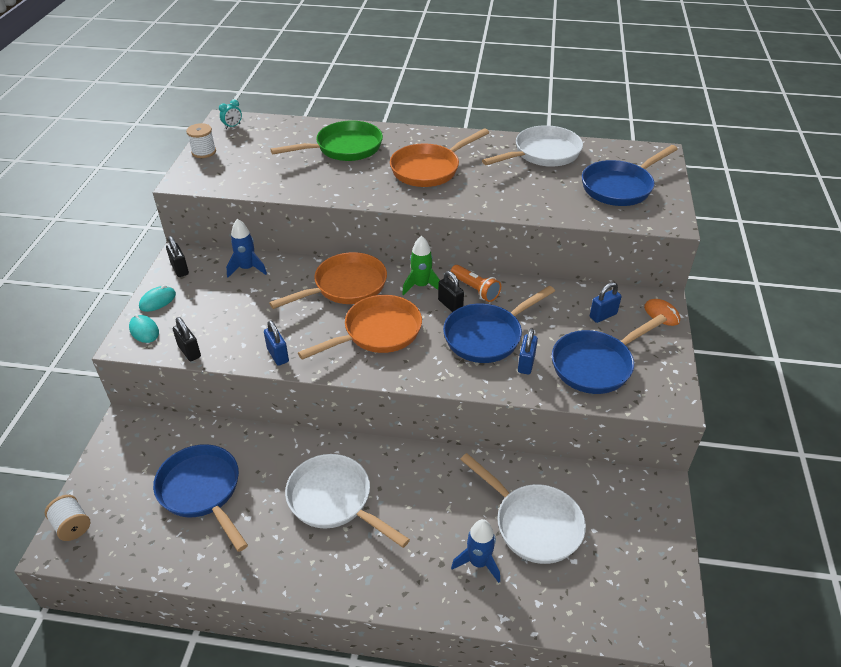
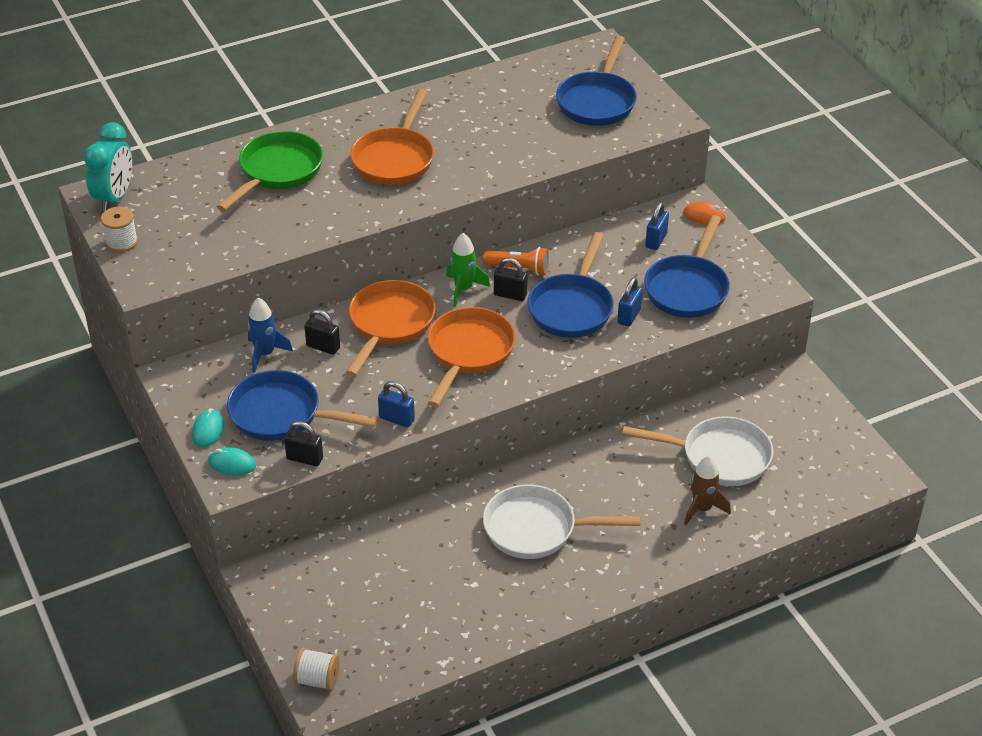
camera: 35 degrees left, 0 degrees up
blue pan [153,444,248,552] -> blue pan moved to [227,370,378,441]
black padlock [166,236,189,277] -> black padlock moved to [304,309,340,355]
turquoise clock [219,100,242,129] -> turquoise clock [84,122,132,212], size x2.17
blue rocket [451,519,500,583] -> brown rocket [684,456,731,525]
white pan [482,125,583,167] -> none
blue padlock [518,328,538,375] -> blue padlock turned 45 degrees clockwise [617,277,643,327]

